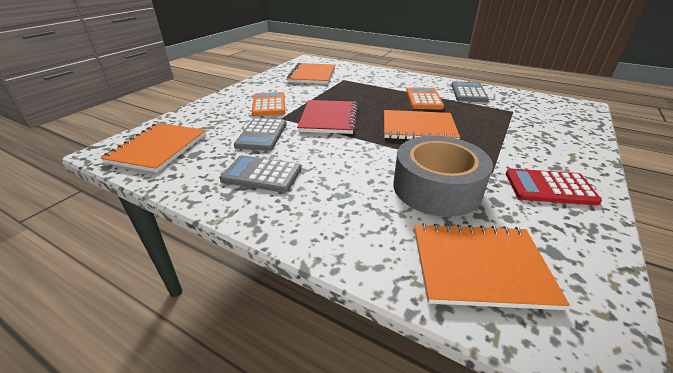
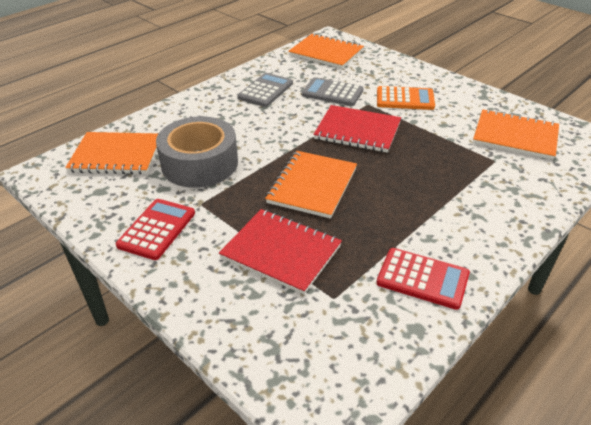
camera: 105 degrees right, 5 degrees up
orange calculator [406,87,444,109] -> none
orange notebook [414,223,570,310] -> orange notebook turned 75 degrees clockwise [65,132,158,174]
grey calculator [451,81,489,102] -> red calculator [376,248,470,310]
none -> red notebook [219,209,342,294]

